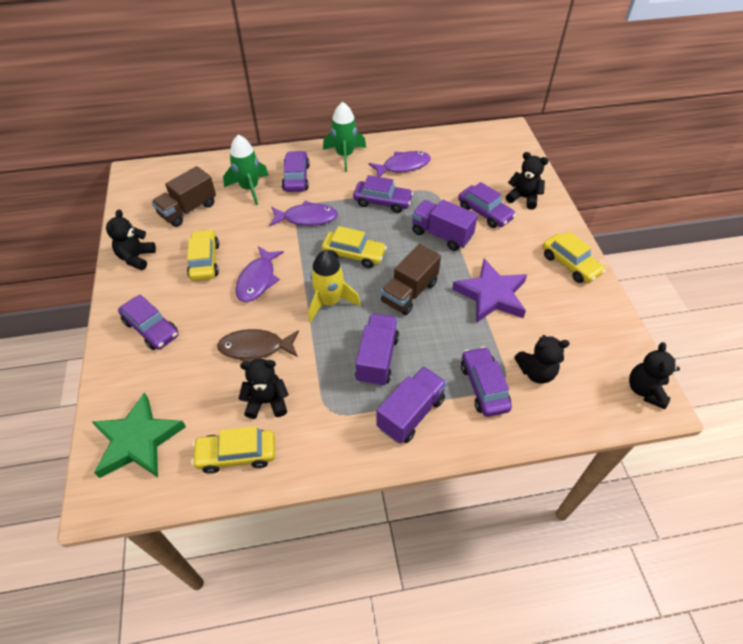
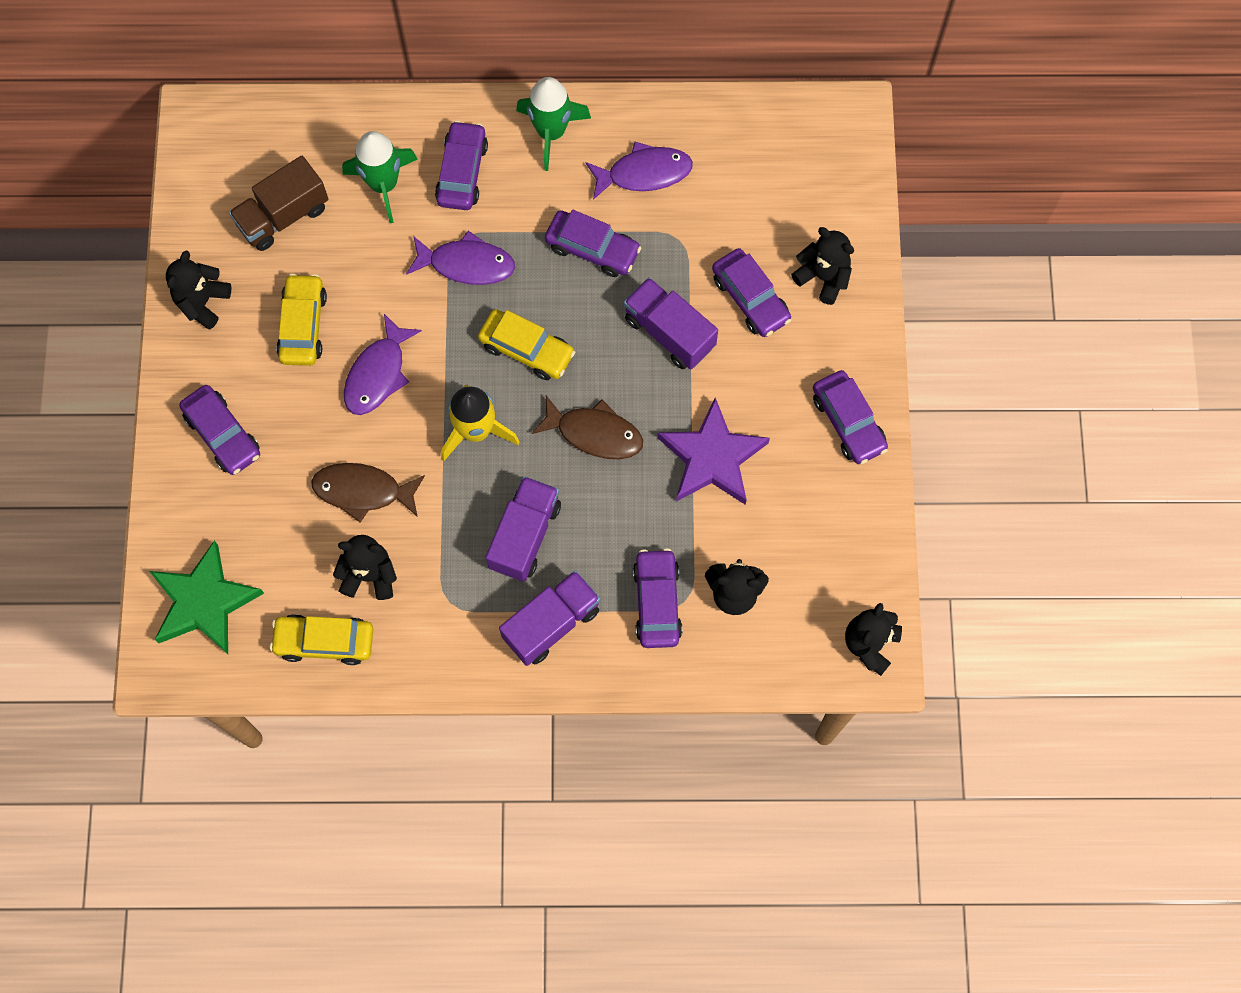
camera: 10 degrees right, 20 degrees up
brown truck [381,244,441,315] -> brown fish [532,396,643,459]
yellow car [542,231,606,283] -> purple car [813,370,888,464]

